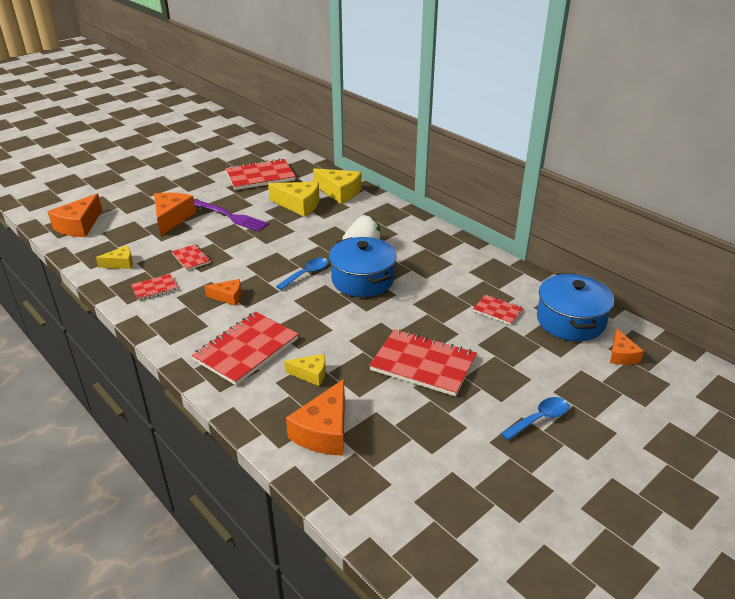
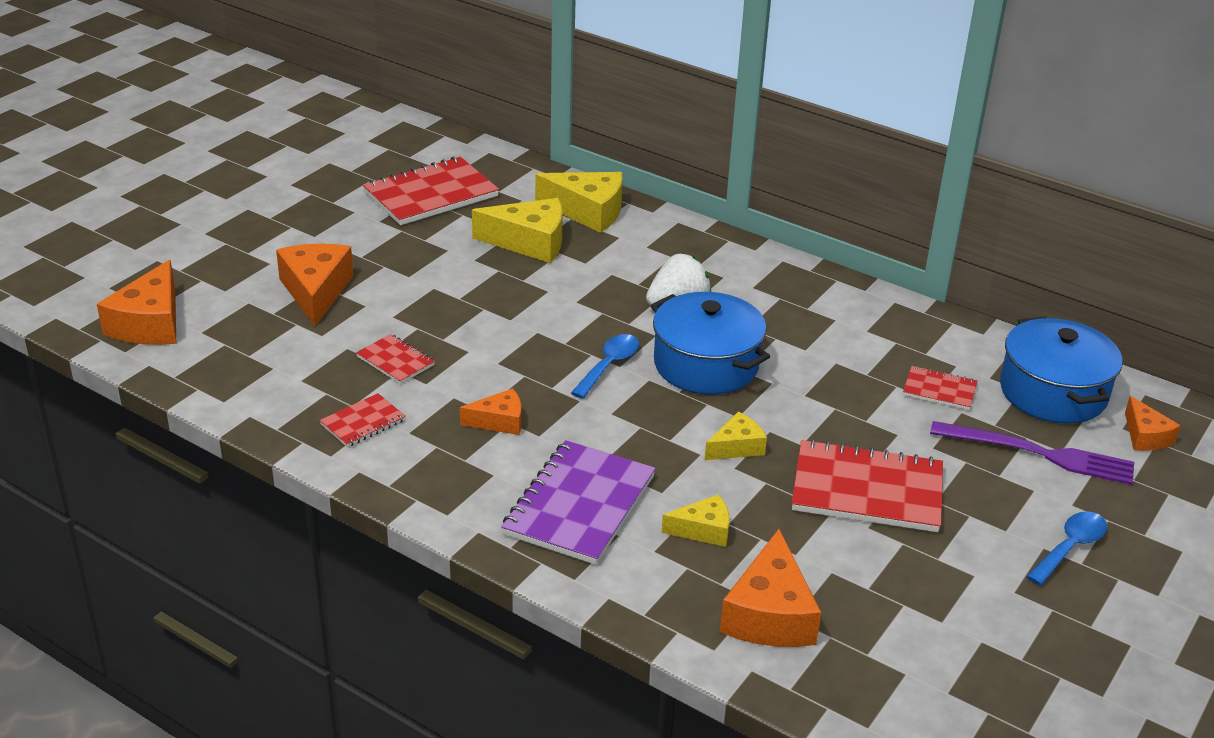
camera: 15 degrees left, 0 degrees up
yellow cheese [96,246,133,269] -> yellow cheese moved to [705,412,767,460]
red notebook [192,312,299,385] -> purple notebook [501,440,656,565]
purple fork [194,199,268,231] -> purple fork moved to [930,421,1134,485]

